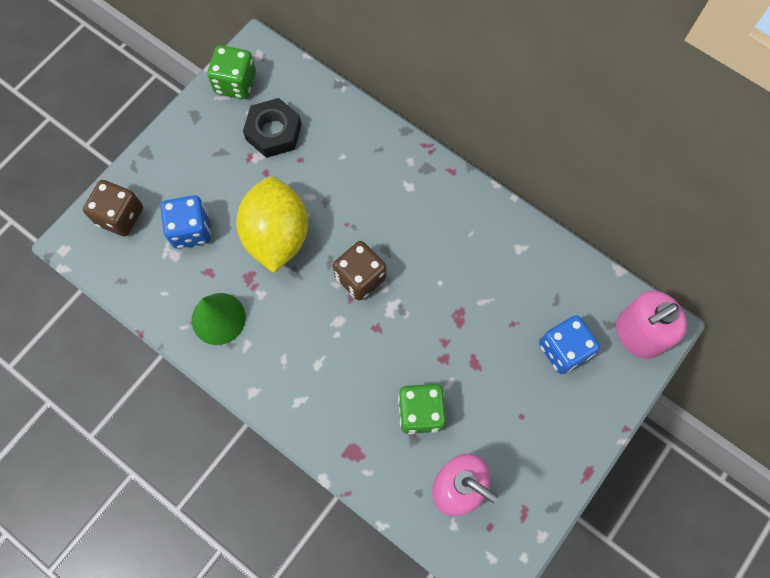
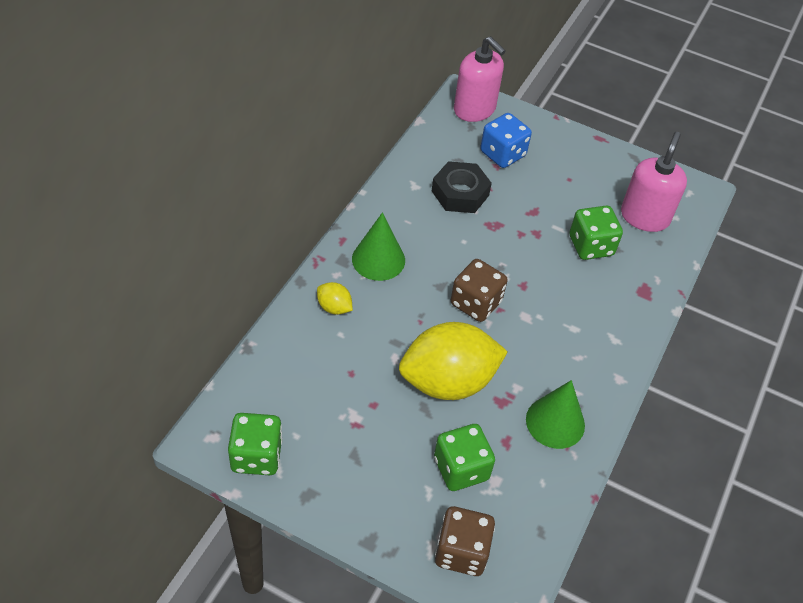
camera: 105 degrees left, 20 degrees down
blue dice [161,195,211,249] -> green dice [434,424,495,491]
black nut [243,98,302,158] -> black nut moved to [432,161,492,213]
none -> yellow lemon [317,282,353,315]
none -> green cone [352,212,405,281]

